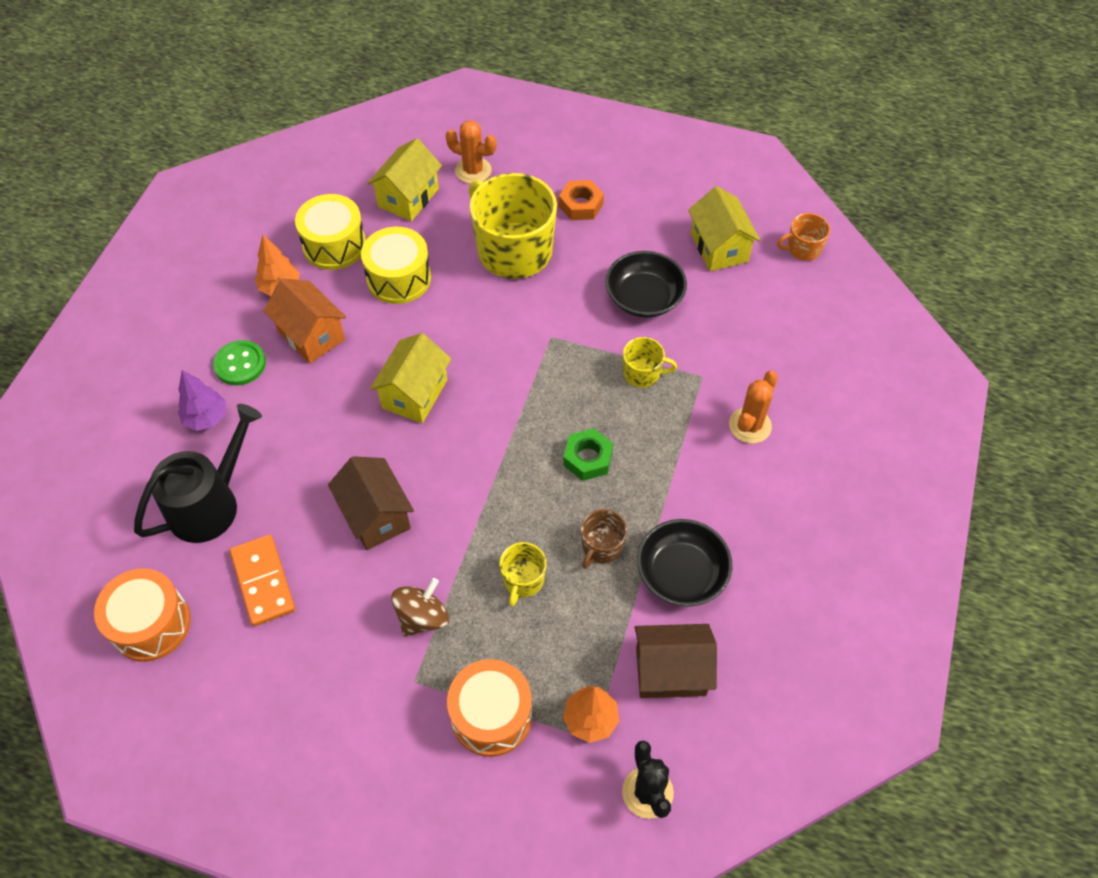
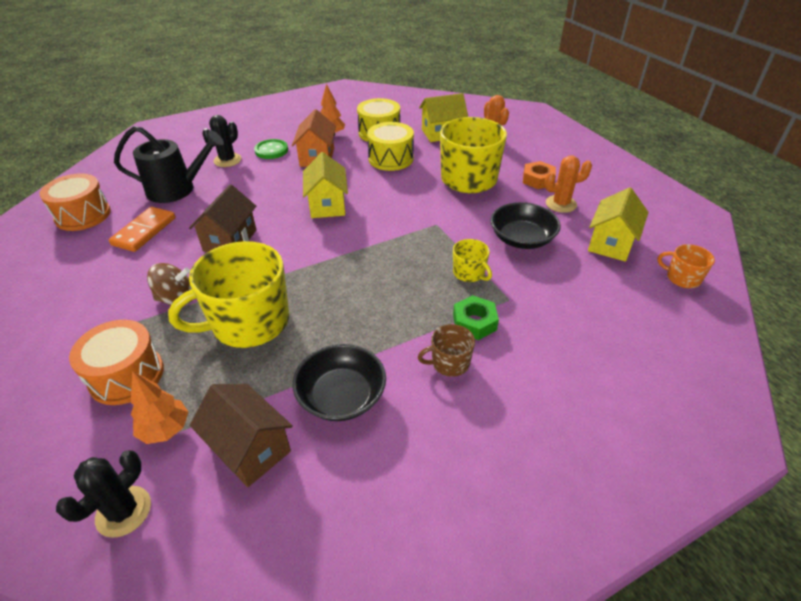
camera: 45 degrees right, 15 degrees down
purple tree [178,370,226,431] -> black cactus [202,115,241,167]
yellow house [370,333,451,423] -> yellow house turned 75 degrees counterclockwise [303,152,348,218]
yellow mug [500,542,547,607] -> yellow mug [168,241,289,348], size x2.18
green nut [563,428,613,481] -> green nut moved to [453,295,499,340]
brown mug [581,509,627,569] -> brown mug moved to [418,324,475,377]
orange cactus [729,371,778,444] -> orange cactus moved to [544,155,592,213]

